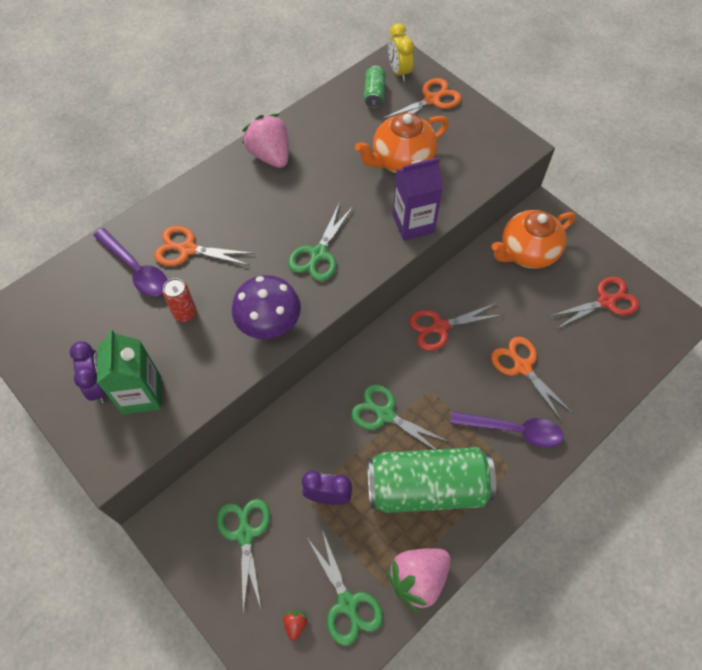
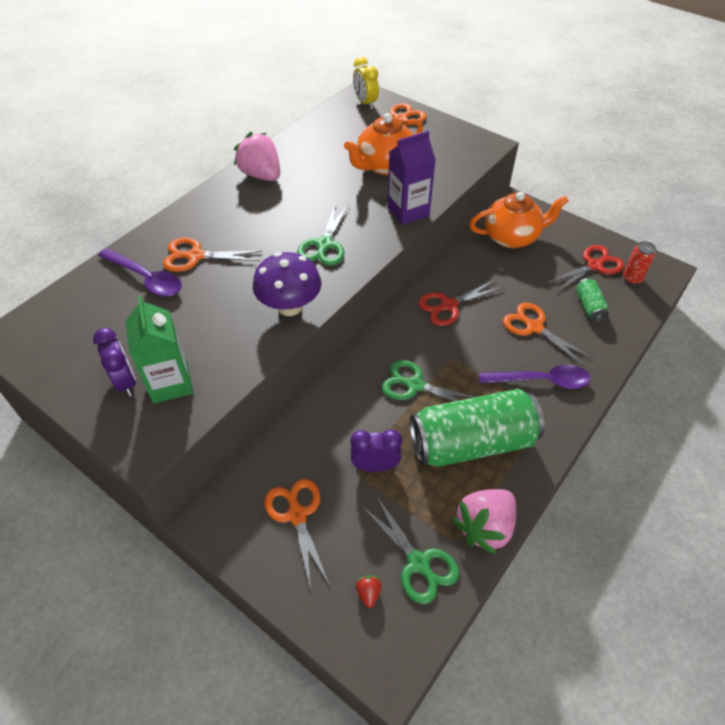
camera: 10 degrees left, 10 degrees down
red can [163,278,196,322] -> red can moved to [623,241,656,285]
green scissors [217,499,270,613] -> orange scissors [264,479,330,591]
green can [364,66,385,108] -> green can moved to [576,278,609,322]
orange teapot [492,210,576,269] -> orange teapot turned 150 degrees counterclockwise [470,192,569,248]

